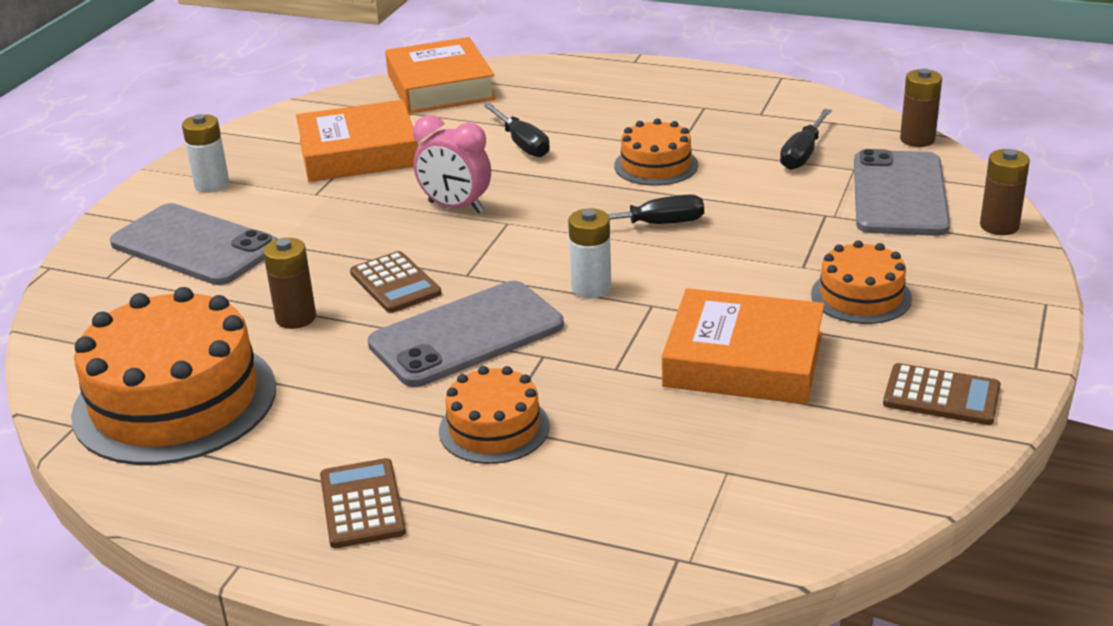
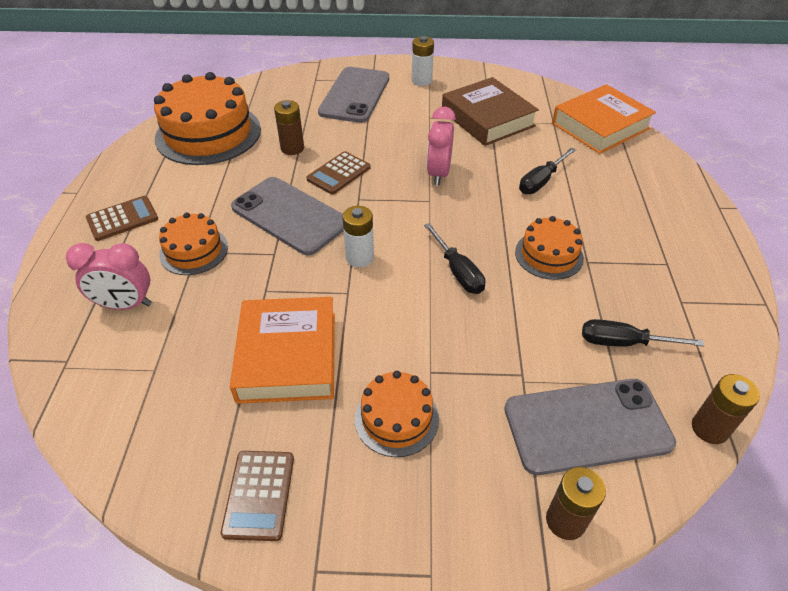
camera: 70 degrees right, 15 degrees up
orange book [296,100,418,182] -> brown book [442,77,539,146]
none -> pink clock [66,243,152,310]

